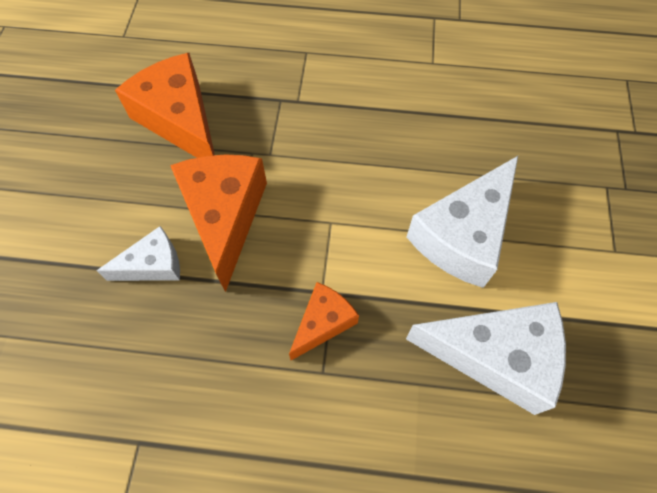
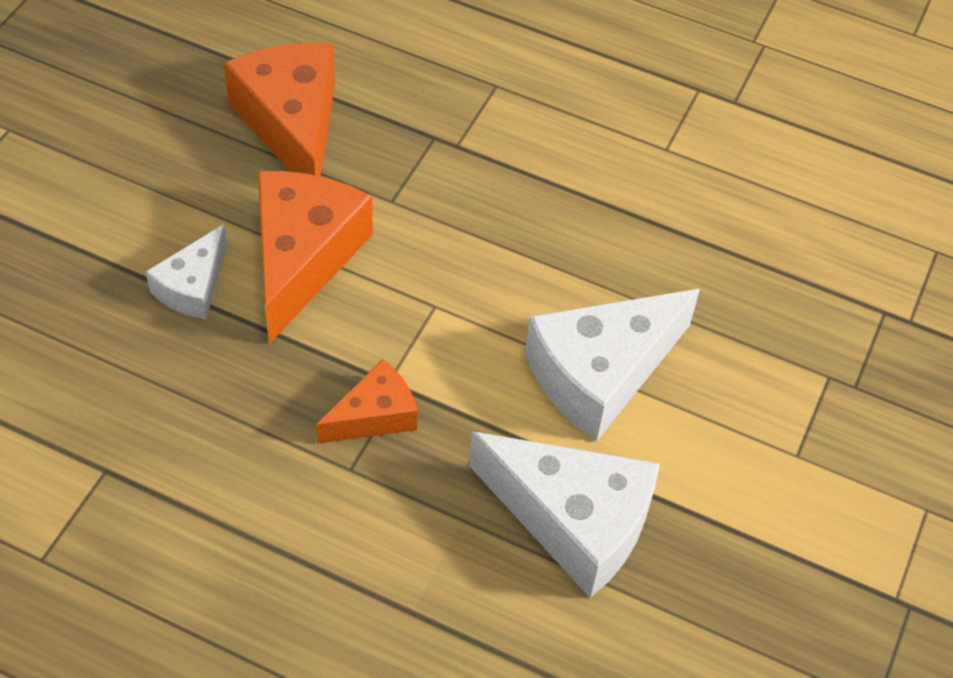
camera: 15 degrees right, 10 degrees down
white cheese [97,226,180,281] -> white cheese turned 120 degrees clockwise [145,224,228,319]

